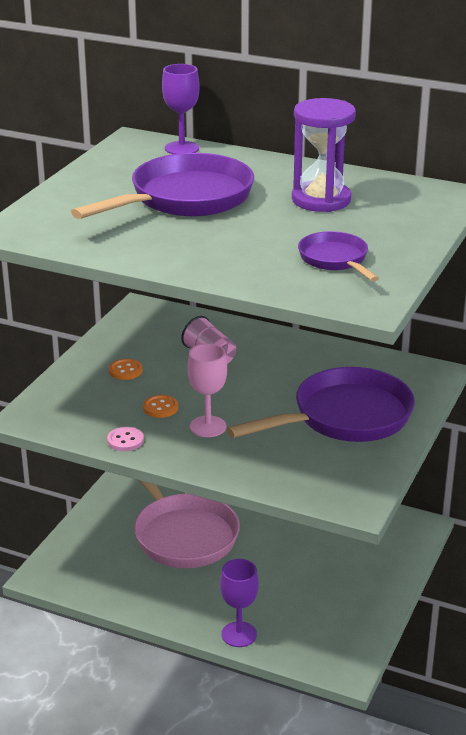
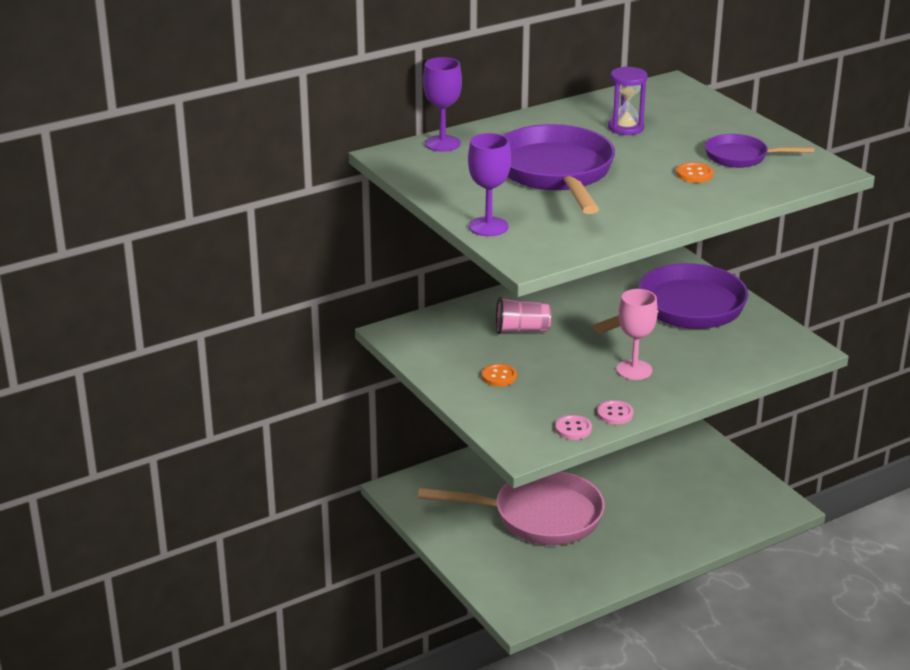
camera: 55 degrees left, 0 degrees up
orange button [143,395,178,418] -> orange button moved to [676,162,714,183]
purple goblet [220,559,259,647] -> purple goblet moved to [468,133,511,236]
purple pan [226,367,415,442] -> purple pan turned 45 degrees clockwise [593,263,748,333]
purple hourglass [292,98,356,212] -> purple hourglass [608,66,648,135], size x0.65
none -> pink button [555,415,592,440]

